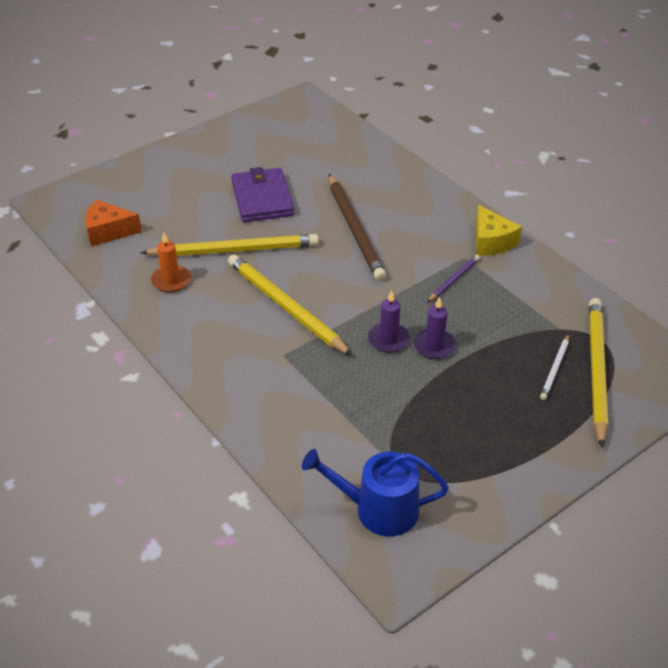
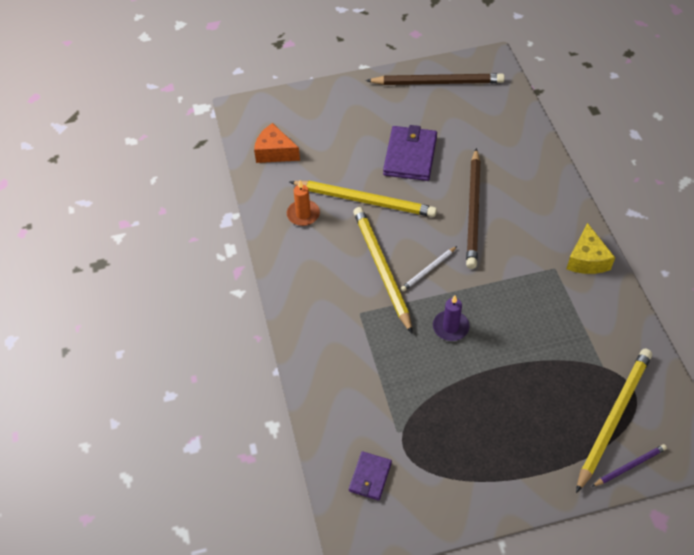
camera: 25 degrees right, 10 degrees up
blue watering can [302,449,449,537] -> purple wallet [349,451,392,500]
purple candle [413,297,456,359] -> none
purple pencil [428,255,480,302] -> purple pencil moved to [592,444,667,487]
white pencil [540,334,569,400] -> white pencil moved to [401,246,457,292]
none -> brown pencil [366,73,505,85]

